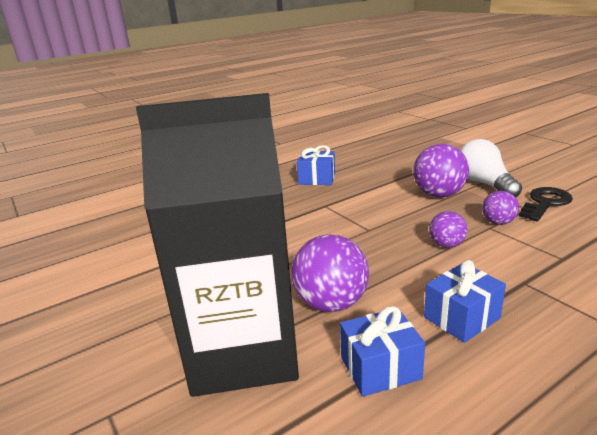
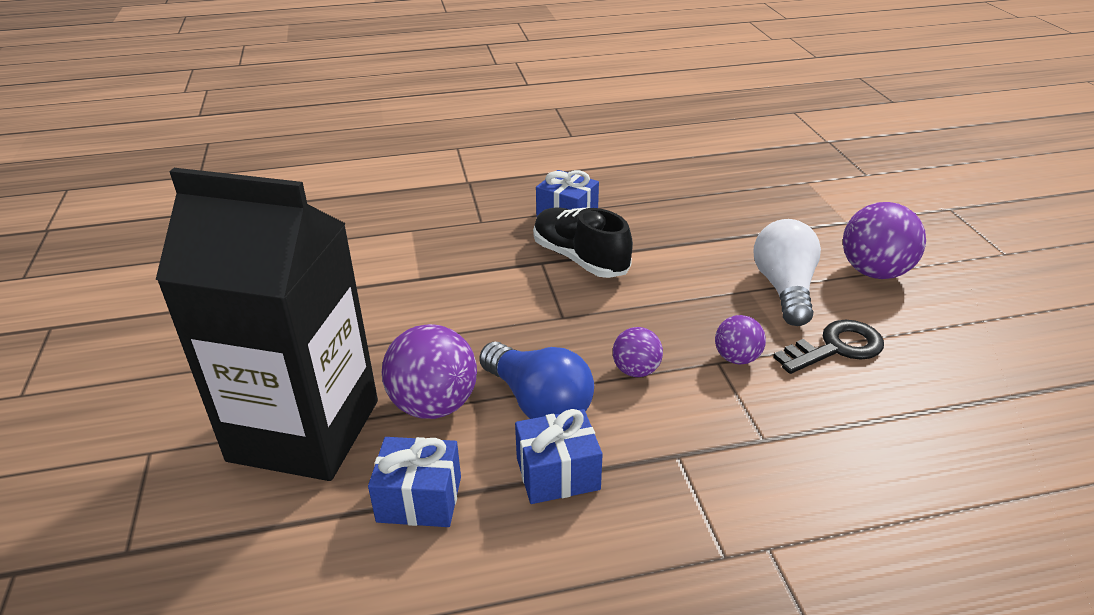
camera: 20 degrees right, 10 degrees up
purple ball [413,144,469,198] -> purple ball moved to [843,202,926,279]
none -> blue light bulb [479,342,594,419]
none -> black shoe [533,207,633,278]

